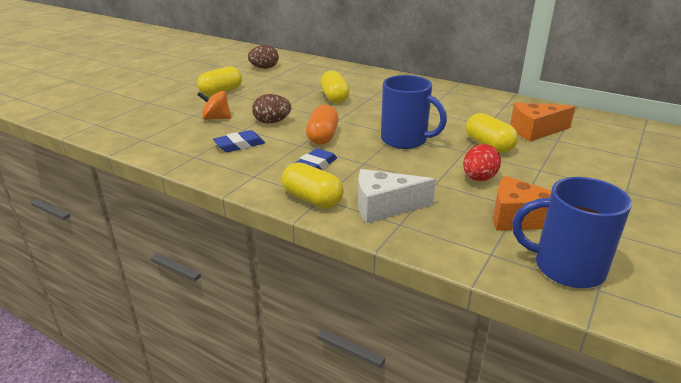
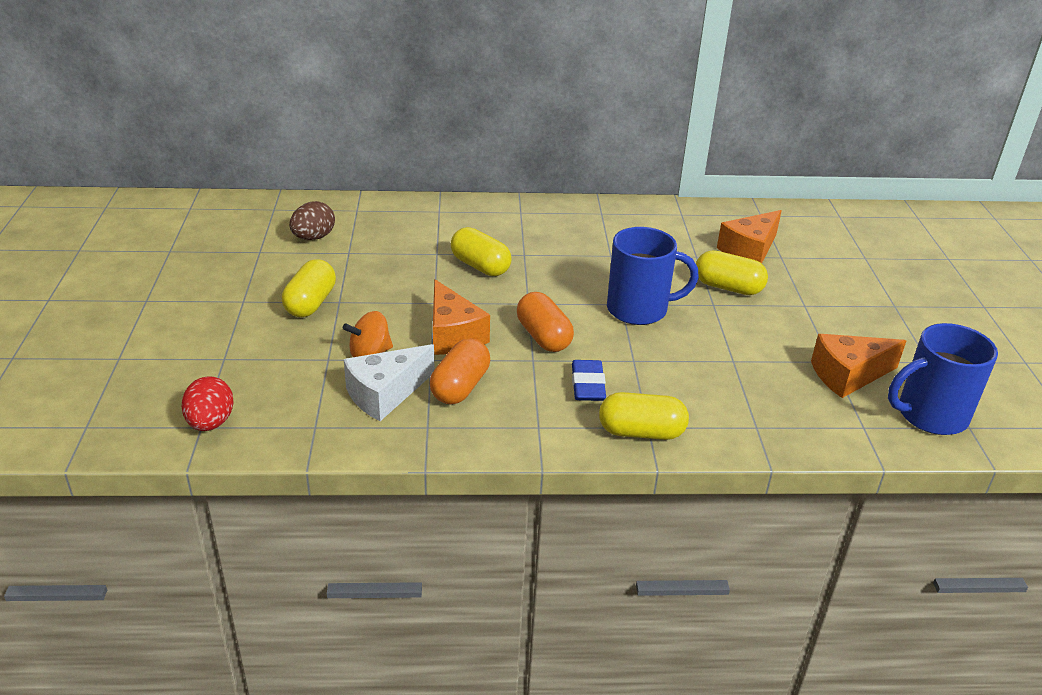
camera: 35 degrees left, 5 degrees up
blue eraser [213,130,265,152] -> orange capsule [430,338,490,404]
brown egg [252,94,291,124] -> orange cheese [433,279,490,355]
white cheese [358,169,436,223] -> white cheese moved to [344,344,435,421]
red egg [463,144,501,181] -> red egg moved to [182,376,234,431]

